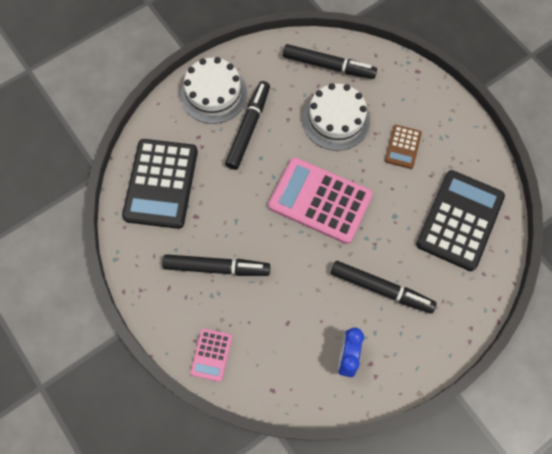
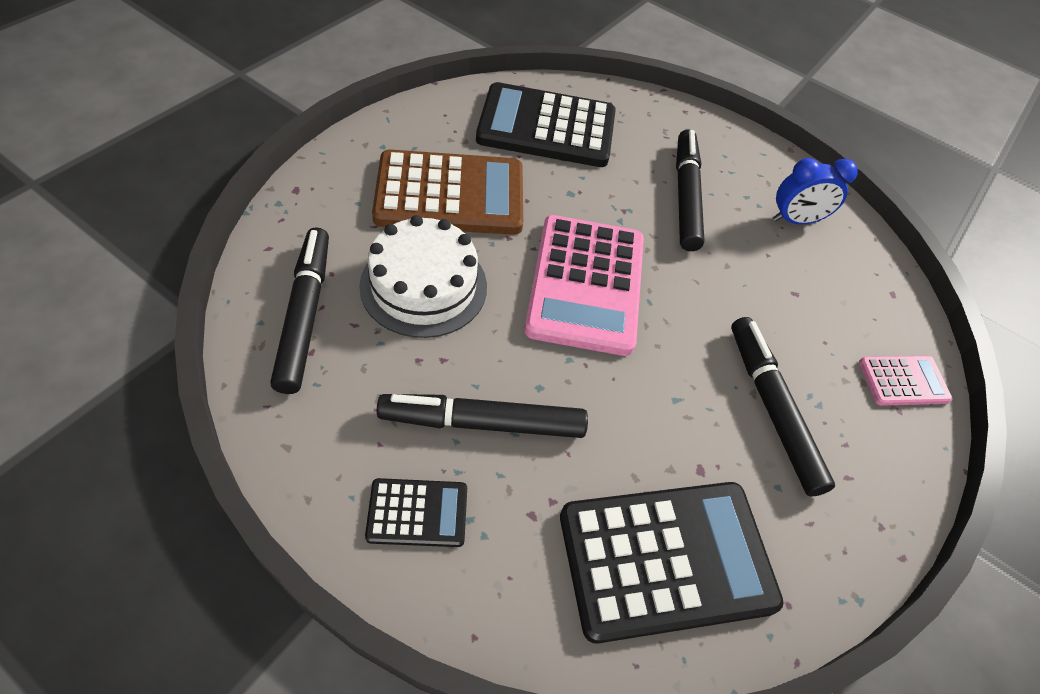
camera: 115 degrees left, 15 degrees down
white cake [181,57,247,124] -> black calculator [365,478,467,547]
brown calculator [385,125,422,169] -> brown calculator [372,149,523,235], size x2.05

